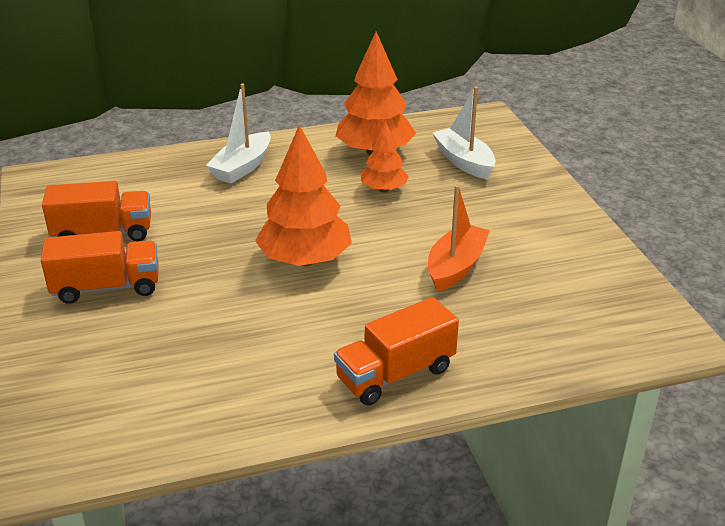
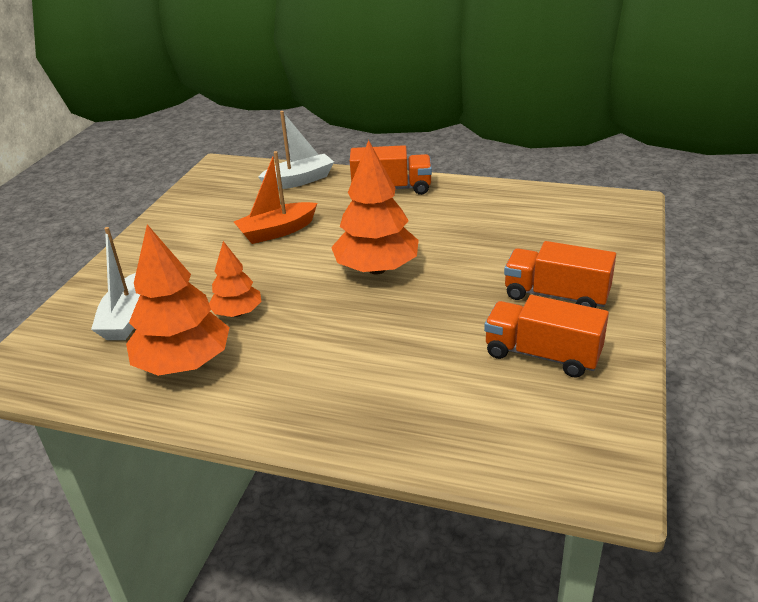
camera: 145 degrees left, 0 degrees up
white boat [206,84,271,183] -> white boat moved to [258,111,334,190]

